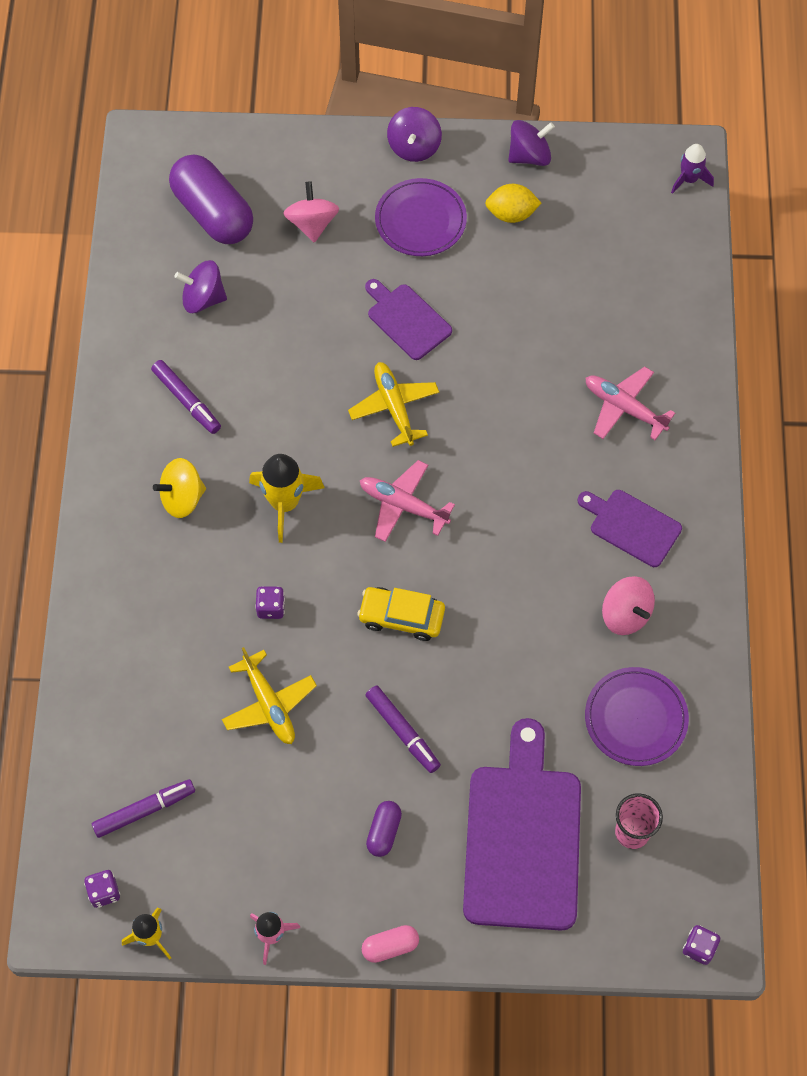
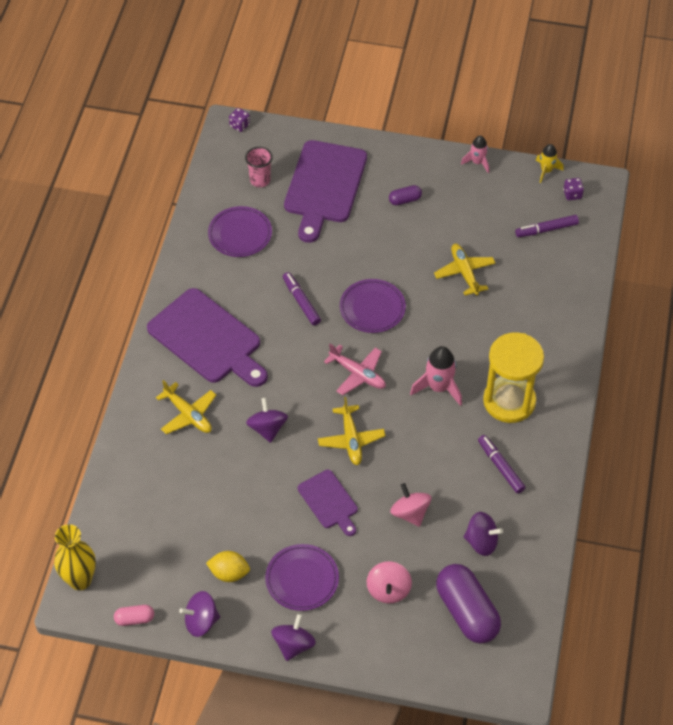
camera: 170 degrees left, 10 degrees down
yellow spinning top [153,458,206,518] -> yellow hourglass [483,332,544,423]
yellow rocket [249,454,325,543] -> pink rocket [410,346,462,406]
purple dice [255,586,285,619] -> none
yellow car [357,587,445,641] -> purple plate [340,279,406,333]
pink capsule [362,925,419,963] -> pink capsule moved to [114,605,154,626]
purple marker [366,686,441,773] -> purple marker moved to [283,272,321,325]
purple capsule [366,801,402,857] -> purple capsule turned 45 degrees clockwise [389,185,422,205]
purple cutting board [578,490,682,567] -> purple cutting board [147,288,268,387], size x1.88
pink plane [586,366,675,440] -> yellow plane [156,380,216,434]
pink spinning top [602,576,655,635] -> pink spinning top moved to [390,483,431,527]
purple rocket [671,144,714,194] -> yellow vase [54,524,96,590]
none -> purple spinning top [246,398,288,443]

